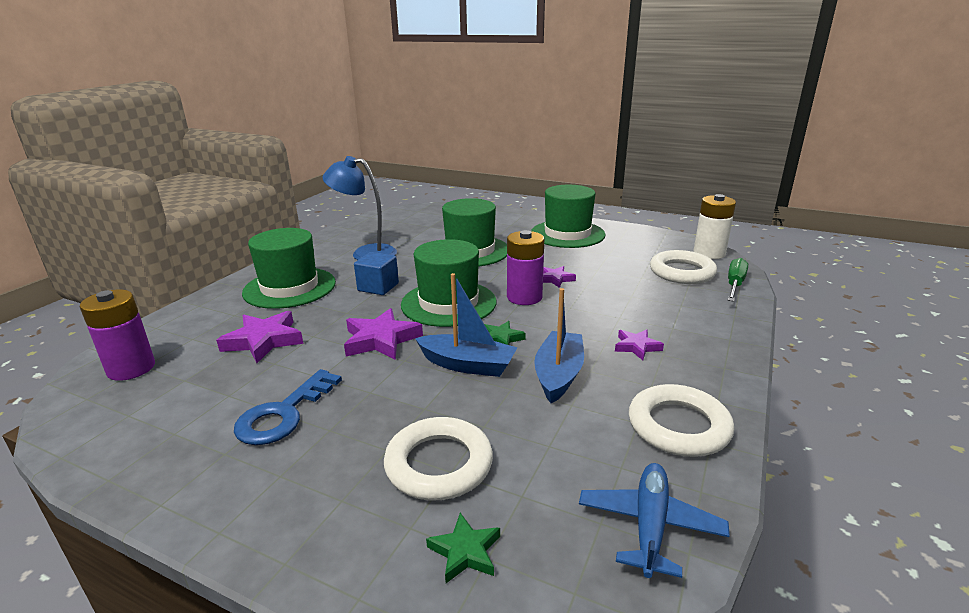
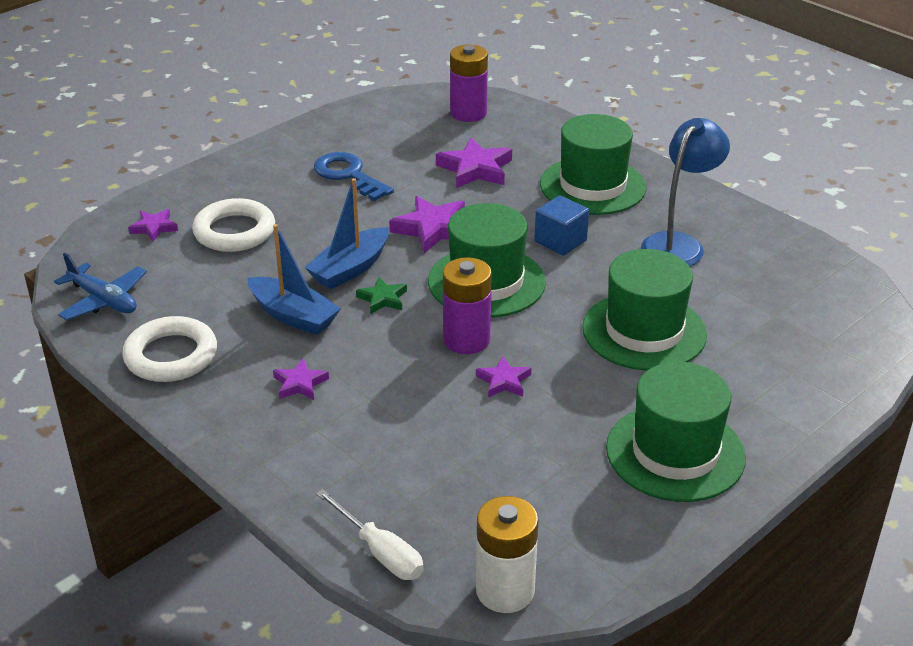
camera: 110 degrees right, 10 degrees up
green star [426,513,500,583] -> purple star [128,209,178,242]
white ring [650,250,717,284] -> none
green screwdriver [728,258,748,302] -> white screwdriver [316,489,424,580]

